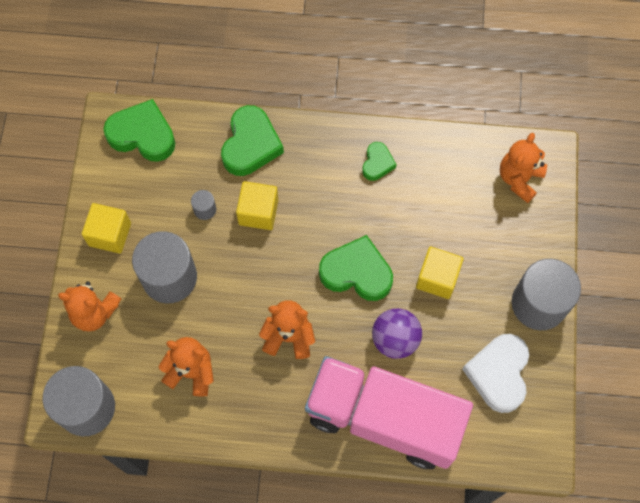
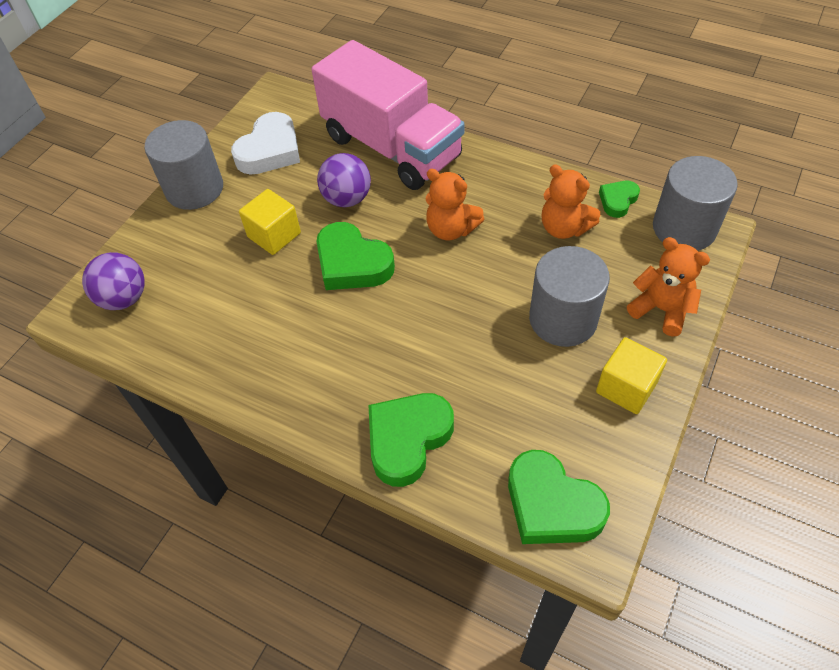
camera: 155 degrees left, 15 degrees down
grey cylinder [191,190,216,220] -> none
yellow cube [236,181,278,230] -> none
green heart [362,142,397,181] -> green heart moved to [599,181,640,218]
orange teddy bear [500,133,547,203] -> purple ball [82,252,145,310]

